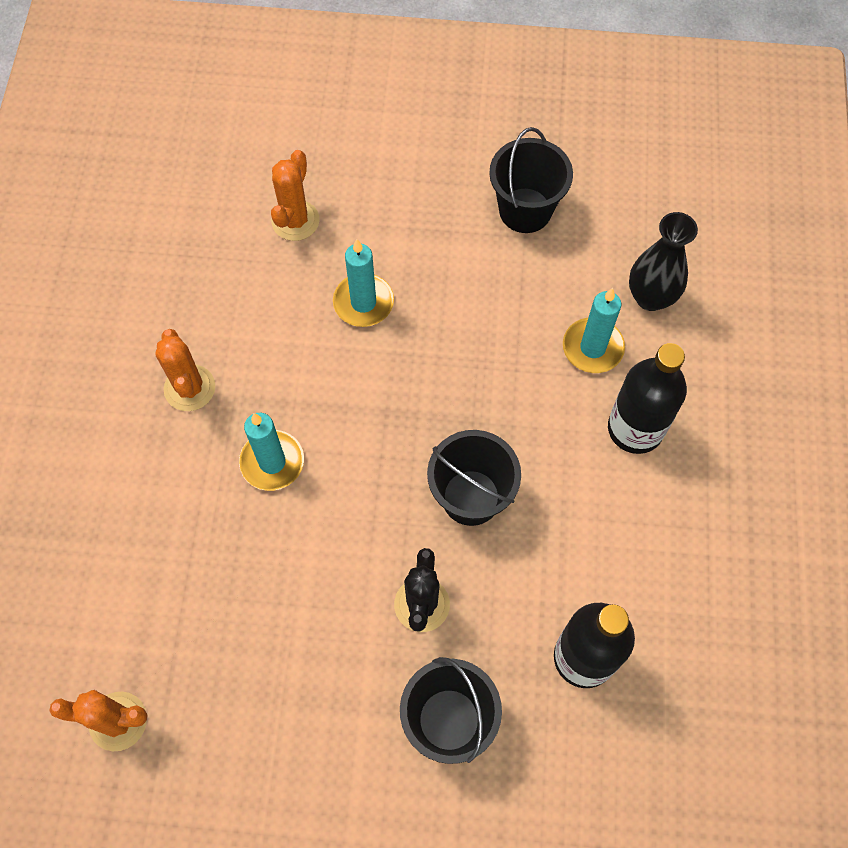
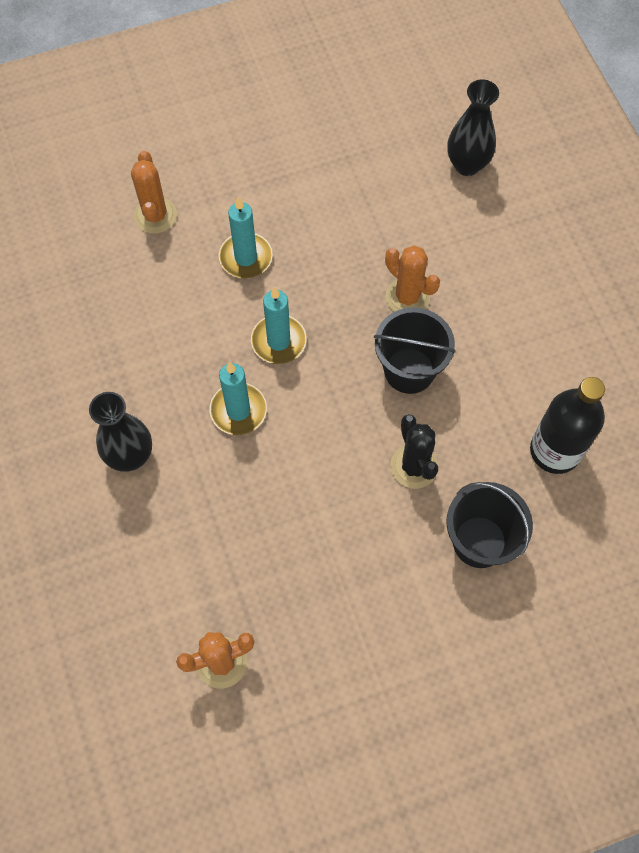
camera: 25 degrees left, 0 degrees up
orange cactus [155,329,215,411] -> orange cactus moved to [385,245,440,312]
black bucket [489,127,573,233] -> none
turquoise candle [563,288,625,373] -> turquoise candle moved to [251,287,307,364]
black bottle [608,343,687,454] -> none
none -> black vase [89,392,152,471]

